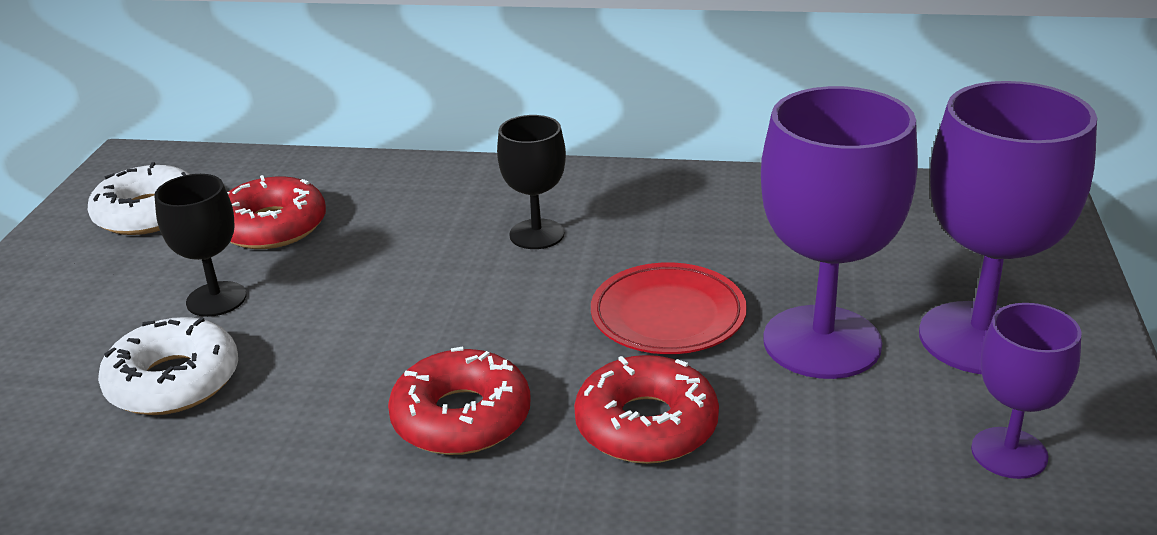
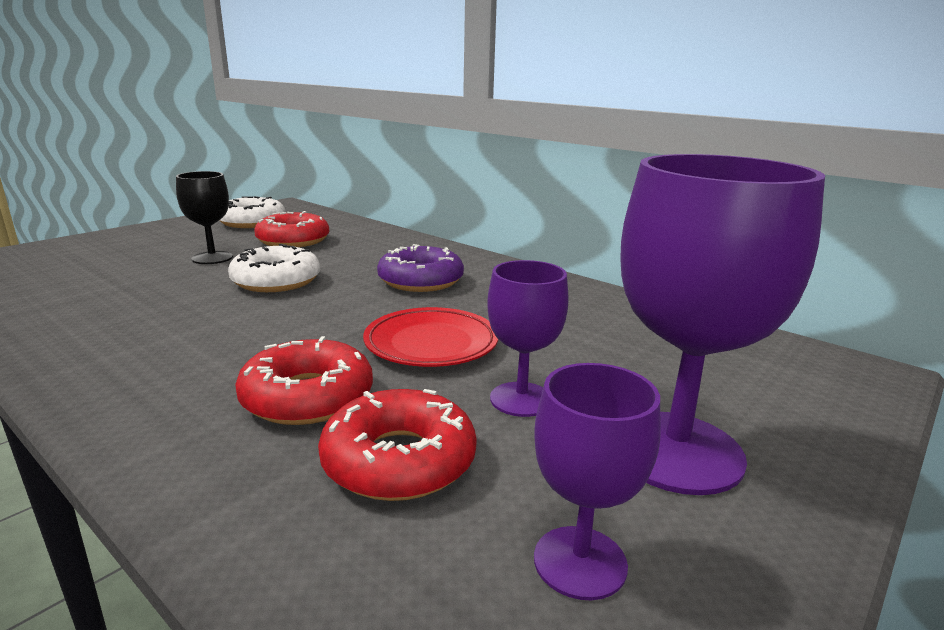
camera: 30 degrees right, 10 degrees down
white donut [98,317,238,415] -> white donut moved to [228,244,320,292]
red donut [388,346,531,455] -> red donut moved to [318,389,477,501]
black goblet [497,115,566,249] -> purple donut [377,244,464,292]
purple goblet [761,86,918,379] -> purple goblet [487,260,569,417], size x0.55

